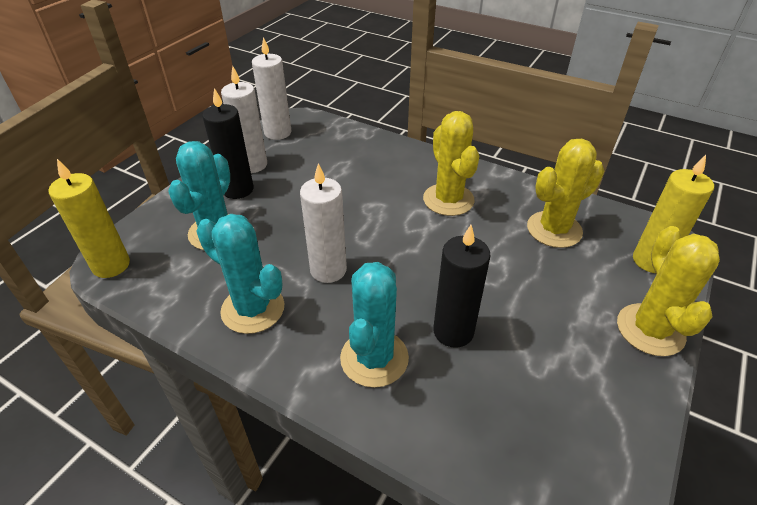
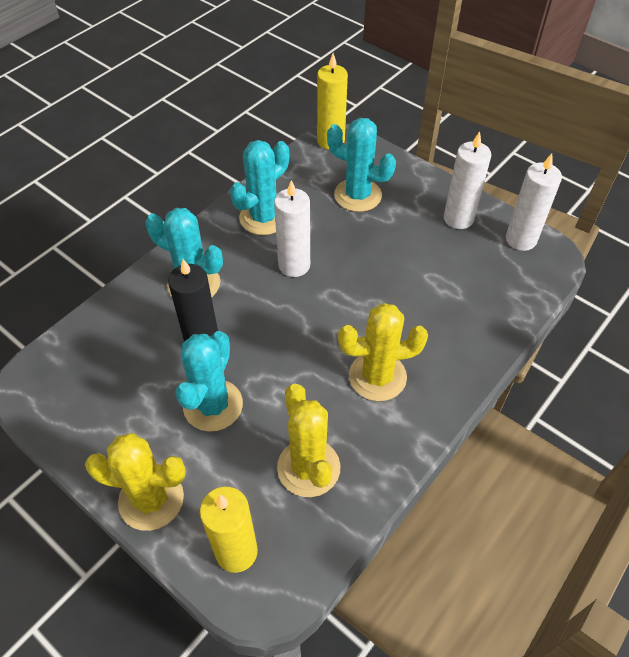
camera: 100 degrees right, 10 degrees up
black candle [203,88,254,199] -> none
none -> turquoise cactus [175,331,243,432]

